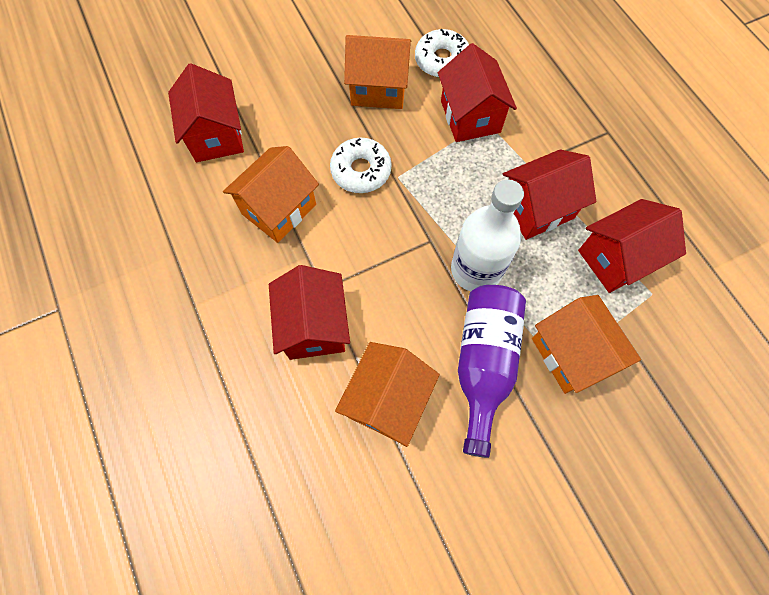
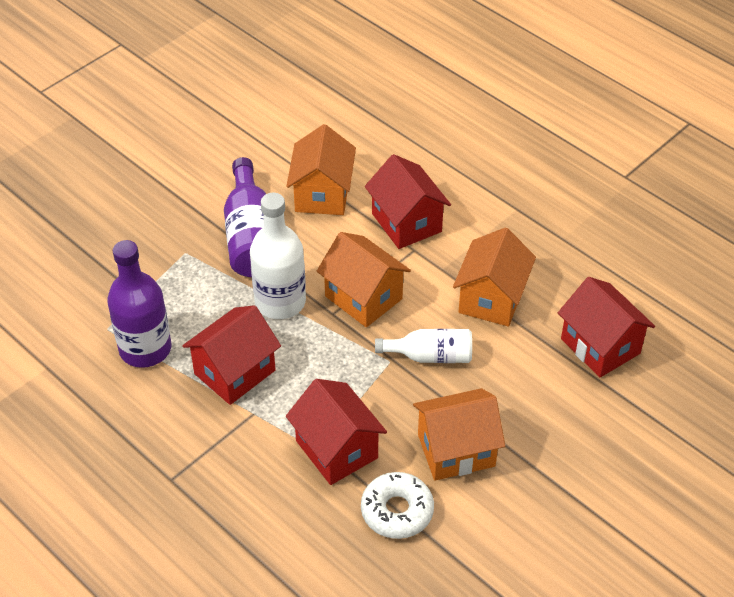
camera: 160 degrees right, 20 degrees down
white donut [330,138,391,193] -> white bottle [375,329,472,363]
orange house [532,295,641,394] -> orange house moved to [317,232,411,327]
red house [578,199,686,293] -> purple bottle [107,240,171,368]

